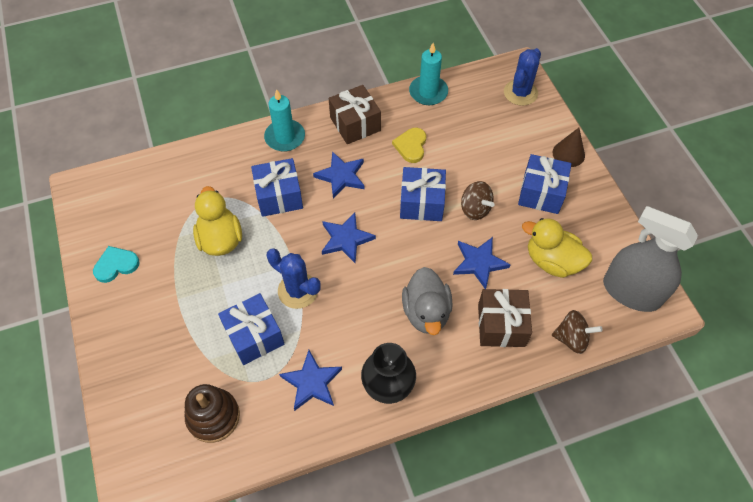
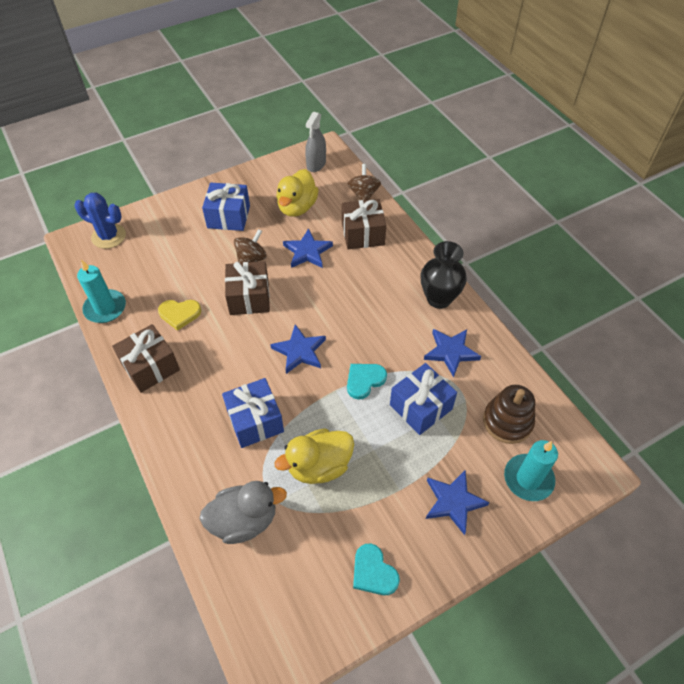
camera: 100 degrees left, 5 degrees down
turquoise candle [264,89,305,152] -> turquoise candle moved to [504,440,558,501]
blue cactus [267,248,320,309] -> turquoise heart [347,364,387,399]
blue star [313,151,365,199] -> blue star moved to [426,470,490,535]
blue gift [400,167,446,221] -> brown gift [225,261,270,315]
grey duck [402,267,453,335] -> grey duck moved to [199,481,287,544]
brown cone [552,128,585,167] -> none
grey spray bottle [603,206,698,312] -> grey spray bottle [305,112,326,172], size x0.59

